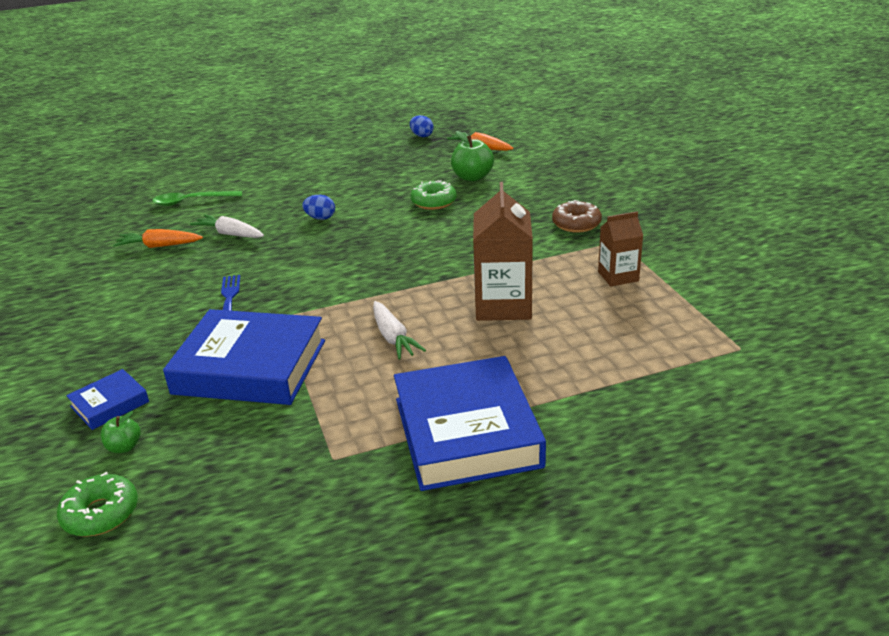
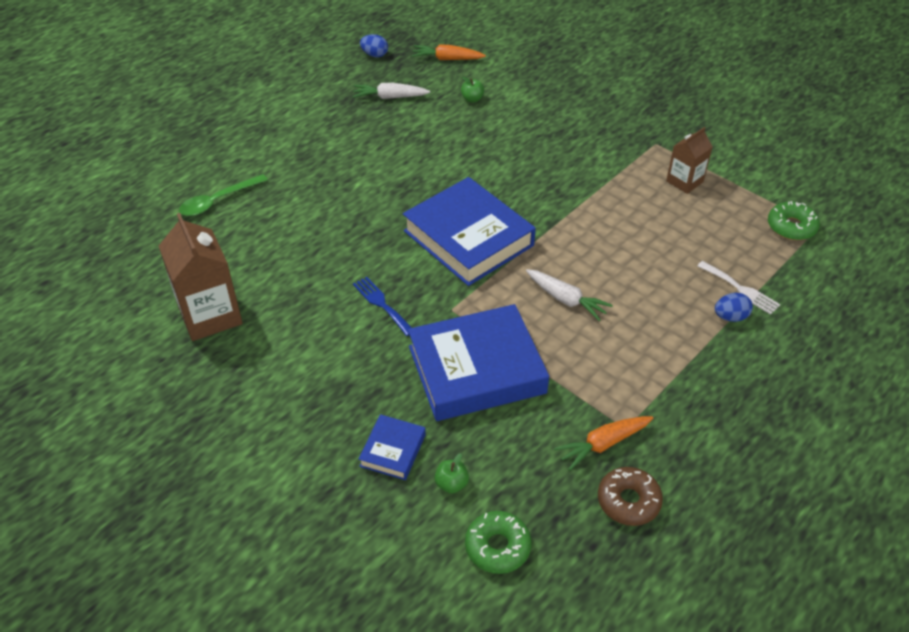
camera: 30 degrees left, 15 degrees up
orange carrot [113,229,203,248] -> orange carrot moved to [554,416,653,471]
white carrot [190,215,264,238] -> white carrot moved to [353,83,430,99]
blue egg [302,195,335,220] -> blue egg moved to [715,293,753,322]
blue book [394,356,546,491] -> blue book moved to [403,177,536,286]
green donut [411,180,457,210] -> green donut moved to [768,201,820,240]
green apple [451,131,494,181] -> green apple [461,77,484,102], size x0.56
brown carton [473,182,533,321] -> brown carton moved to [159,213,243,341]
brown donut [552,200,602,232] -> brown donut moved to [598,467,663,526]
none -> white fork [697,261,780,315]

